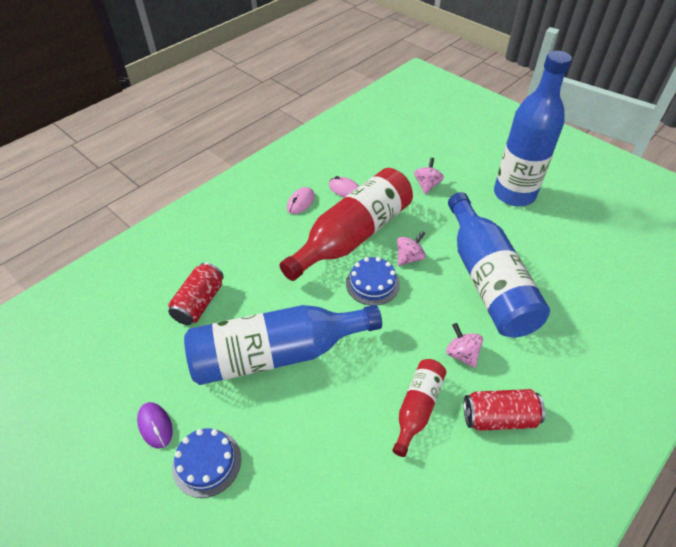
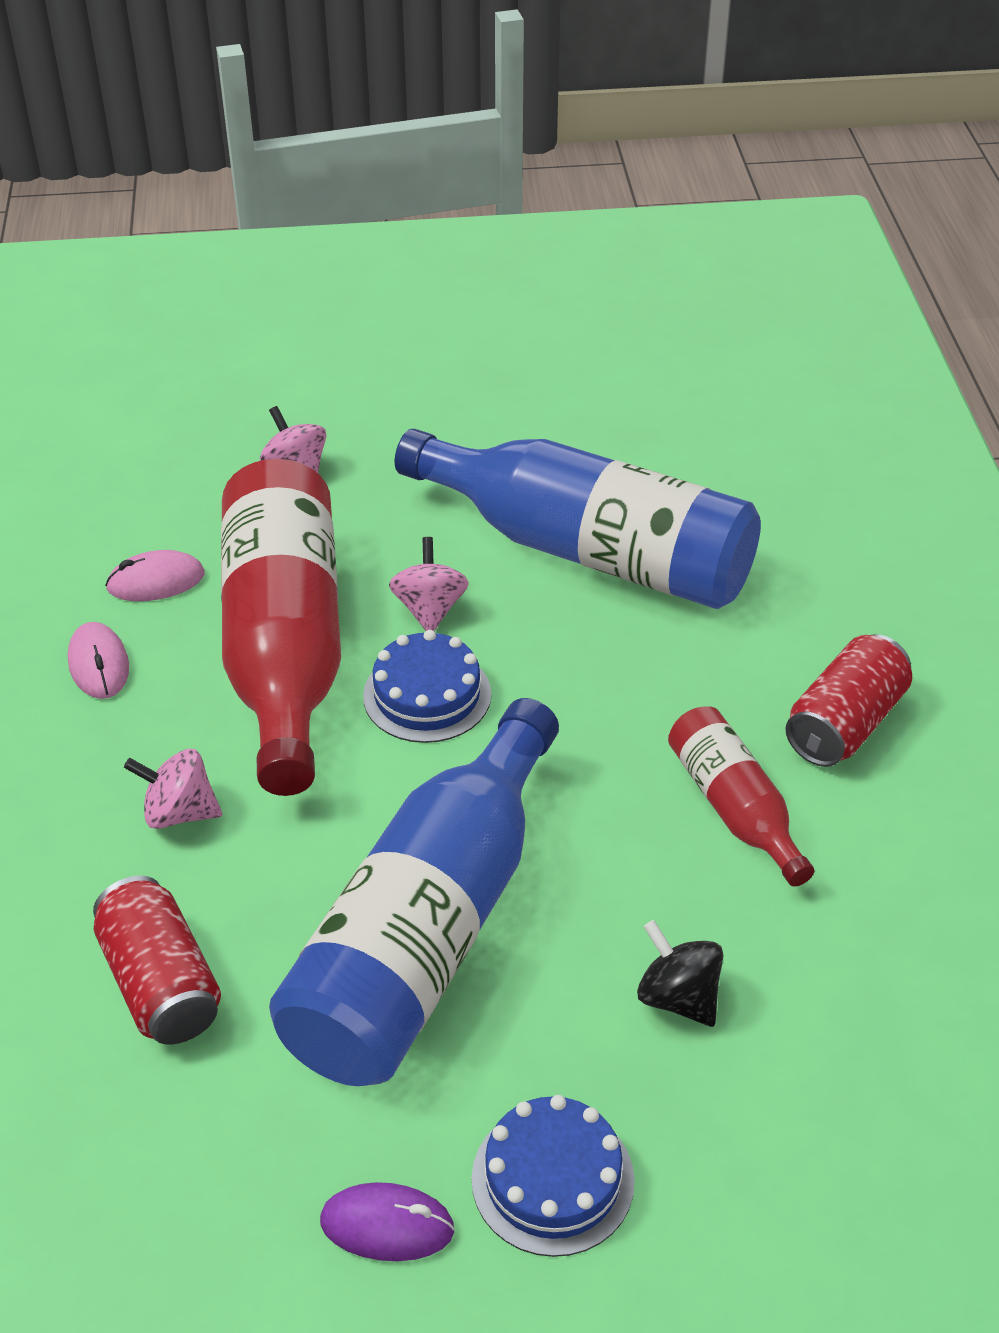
camera: 50 degrees left, 5 degrees down
pink spinning top [446,323,483,368] -> pink spinning top moved to [124,749,222,829]
blue bottle [494,51,572,206] -> none
none -> black spinning top [637,920,723,1027]

